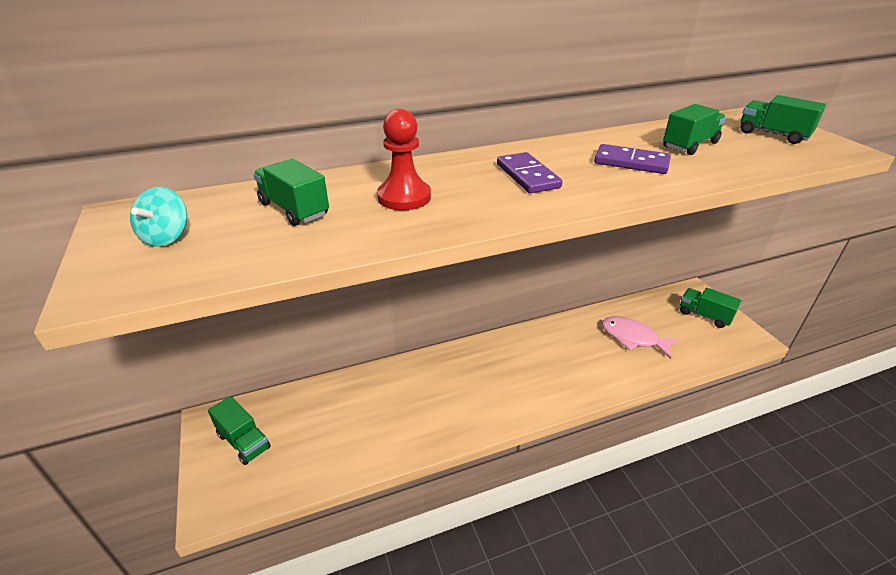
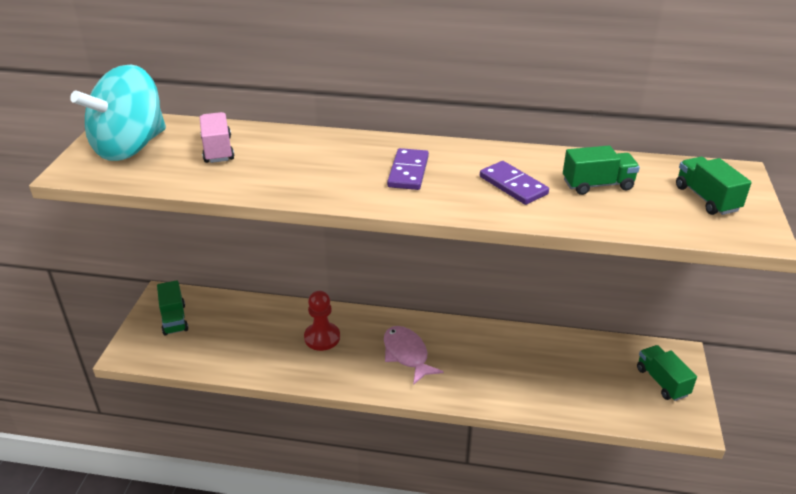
camera: 30 degrees right, 0 degrees up
turquoise spinning top [130,187,187,247] -> turquoise spinning top [70,64,166,161], size x2.35
green truck [253,159,329,226] -> pink truck [200,112,234,163]
red pawn [377,109,431,210] -> red pawn moved to [304,291,340,351]
pink fish [602,316,679,359] -> pink fish moved to [384,326,444,385]

